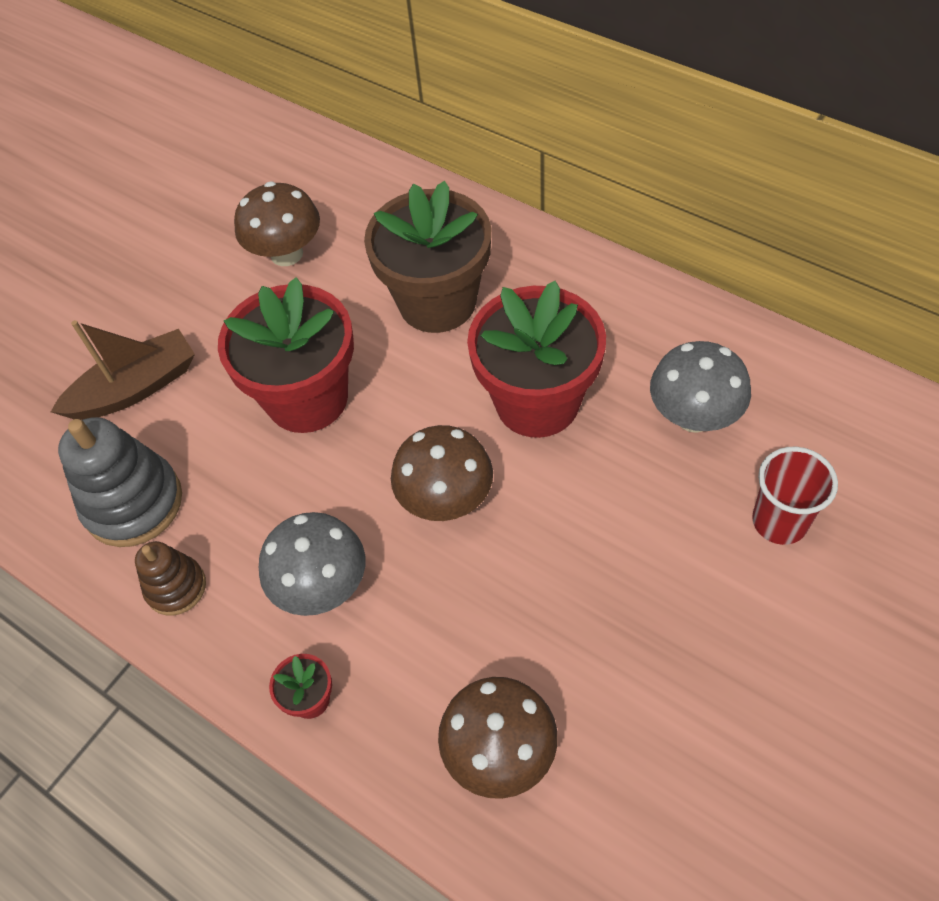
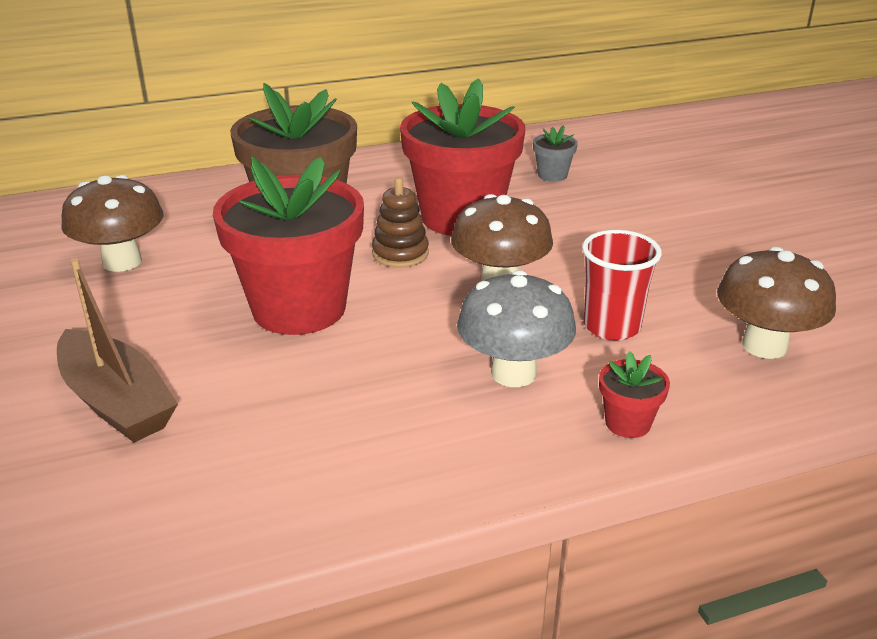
camera: 60 degrees left, 25 degrees down
brown boat [51,320,195,420] -> brown boat turned 135 degrees clockwise [57,258,178,443]
grey stacking toy [58,417,182,547] -> none
brown stacking toy [135,541,206,616] -> brown stacking toy moved to [372,177,429,268]
grey mushroom [650,341,751,433] -> grey flower pot [533,125,578,182]
red cup [752,447,838,545] -> red cup moved to [582,230,662,340]

